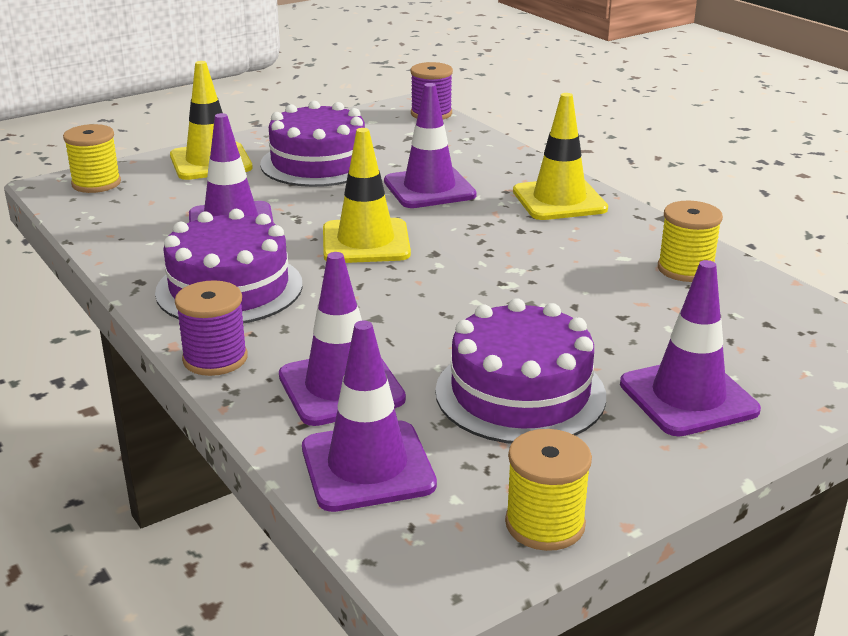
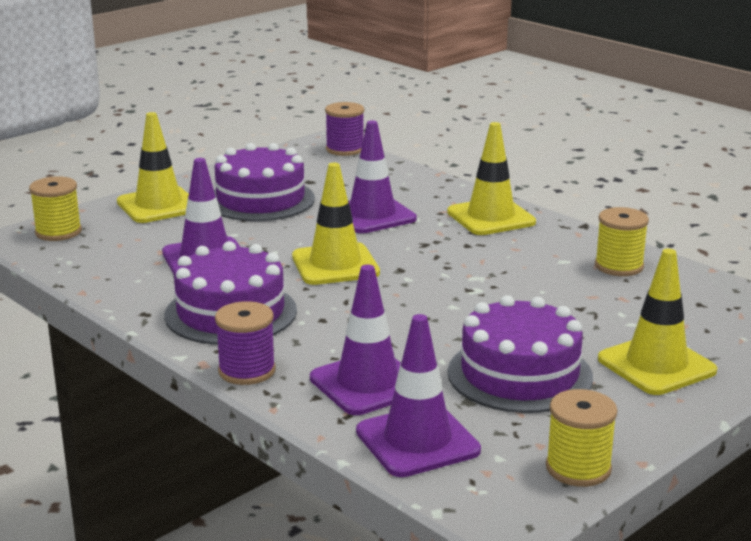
camera: 10 degrees left, 5 degrees down
purple traffic cone [620,260,761,437] -> yellow traffic cone [598,249,717,395]

